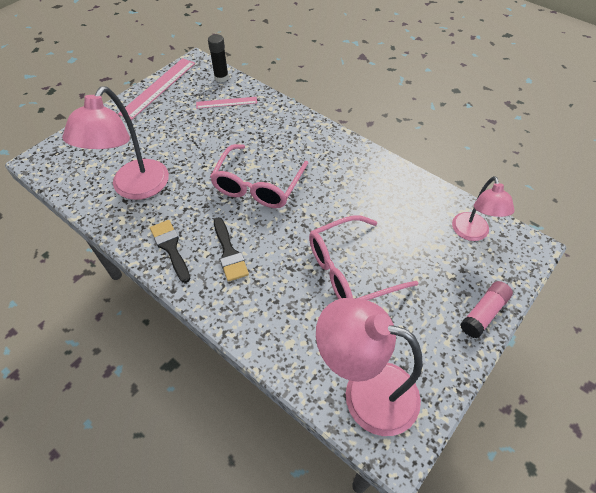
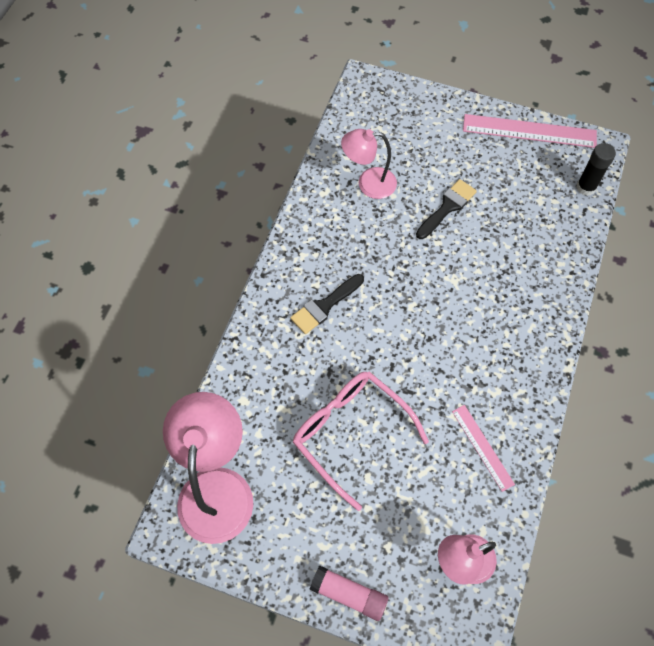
camera: 70 degrees right, 10 degrees up
pink lamp [62,86,169,200] -> pink lamp [341,129,397,199], size x0.61
black brush [150,220,190,283] -> black brush moved to [416,179,477,239]
pink ruler [196,97,257,109] -> pink ruler moved to [452,405,515,492]
pink glasses [210,144,308,208] -> none

